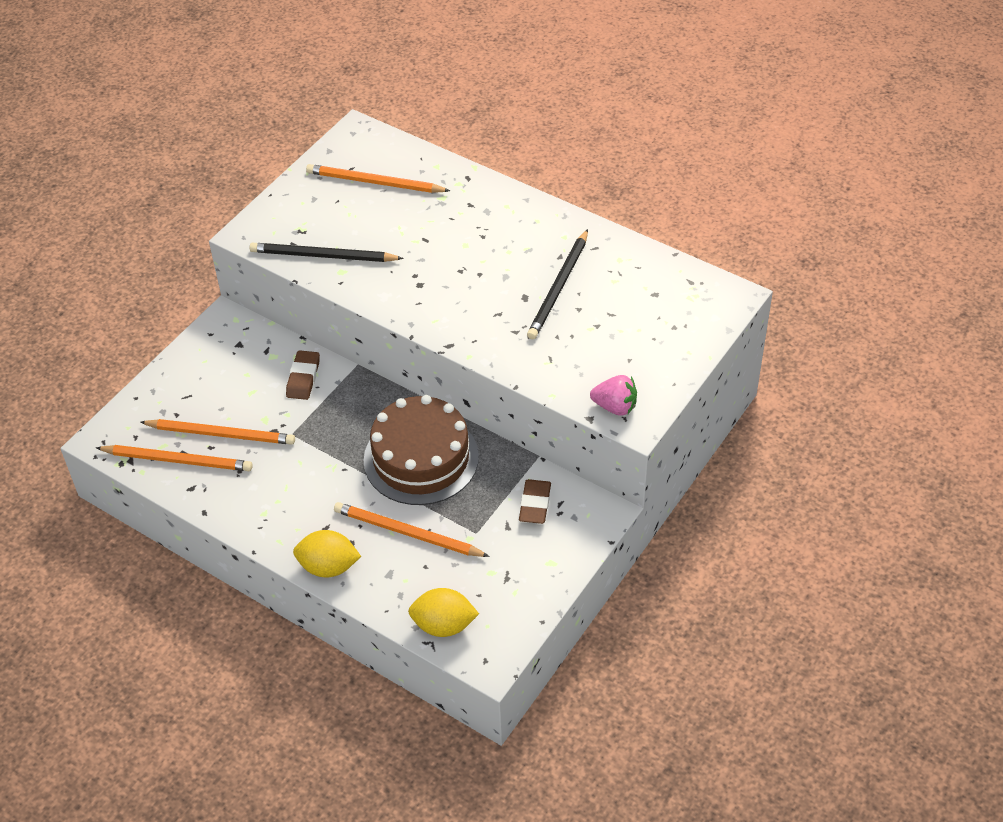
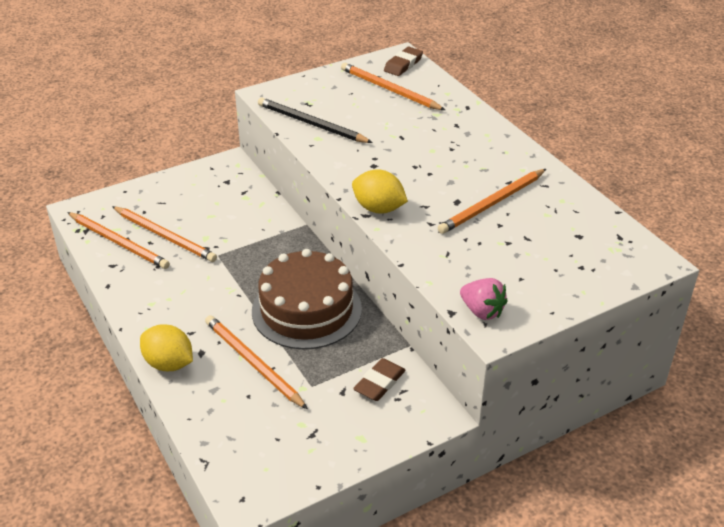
camera: 25 degrees right, 10 degrees down
brown eraser [286,350,320,400] -> brown eraser moved to [384,47,423,76]
yellow lemon [408,588,479,637] -> yellow lemon moved to [352,169,408,214]
black pencil [527,229,588,339] -> orange pencil [438,169,546,234]

